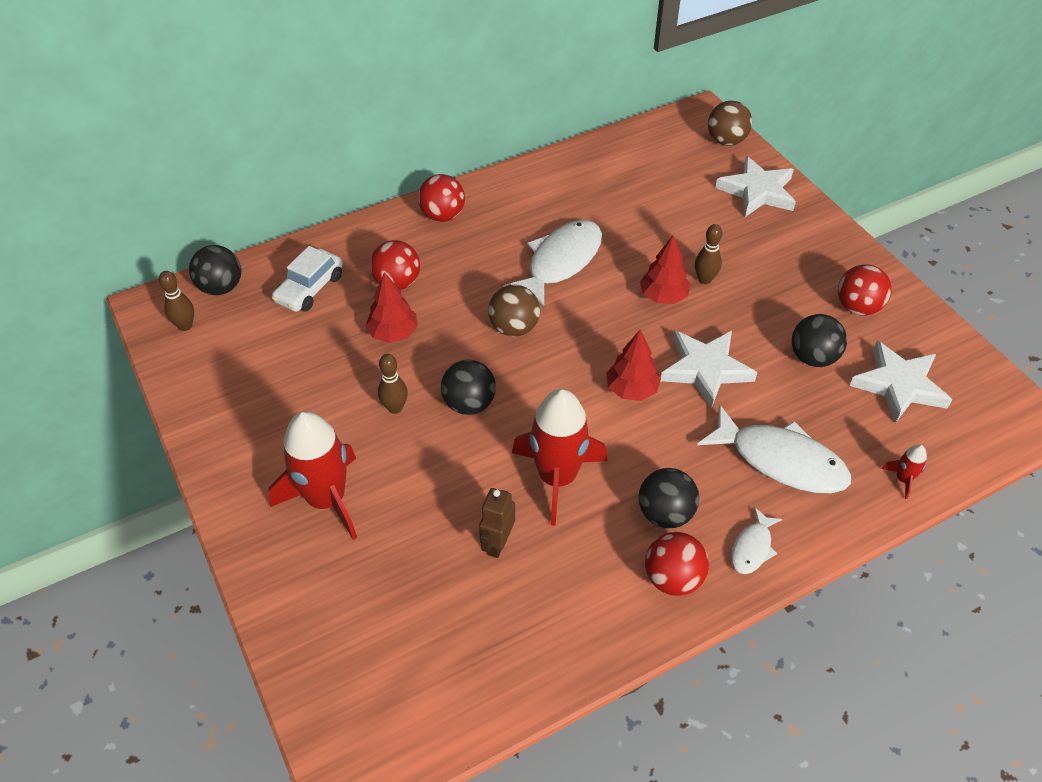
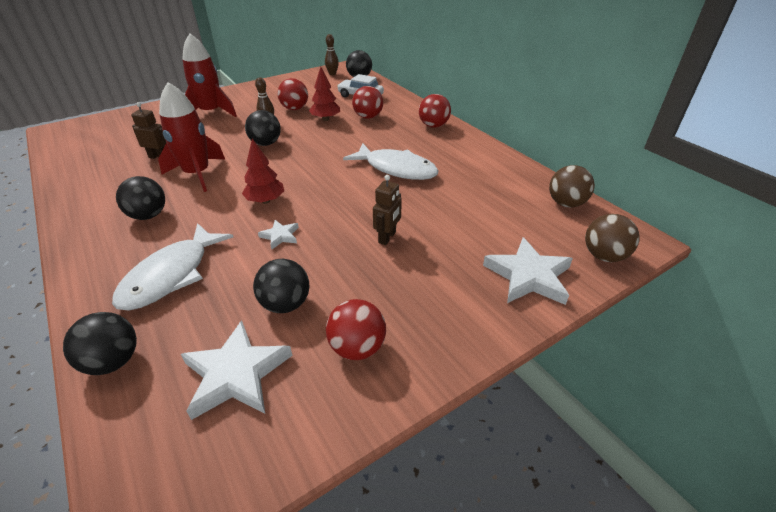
camera: 85 degrees right, 10 degrees down
brown ball [488,285,540,337] -> brown ball moved to [549,165,595,207]
red tree [640,234,690,304] -> none
red ball [645,532,709,596] -> red ball moved to [278,78,308,110]
white star [661,331,757,409] -> white star [258,220,299,249], size x0.51
brown bowling pin [695,224,723,284] -> brown robot [373,175,402,245]
white fish [731,507,782,574] -> none
red rocket [881,444,927,499] -> black ball [63,312,137,375]

